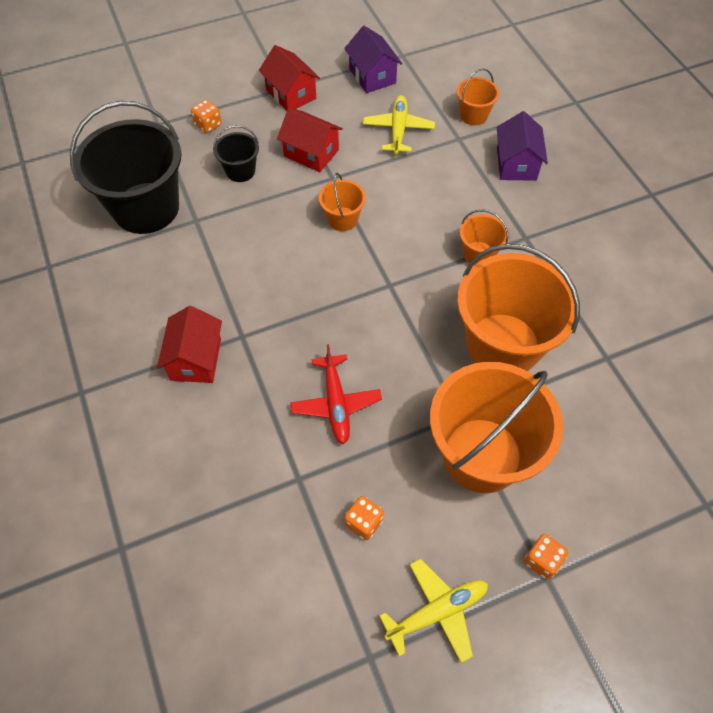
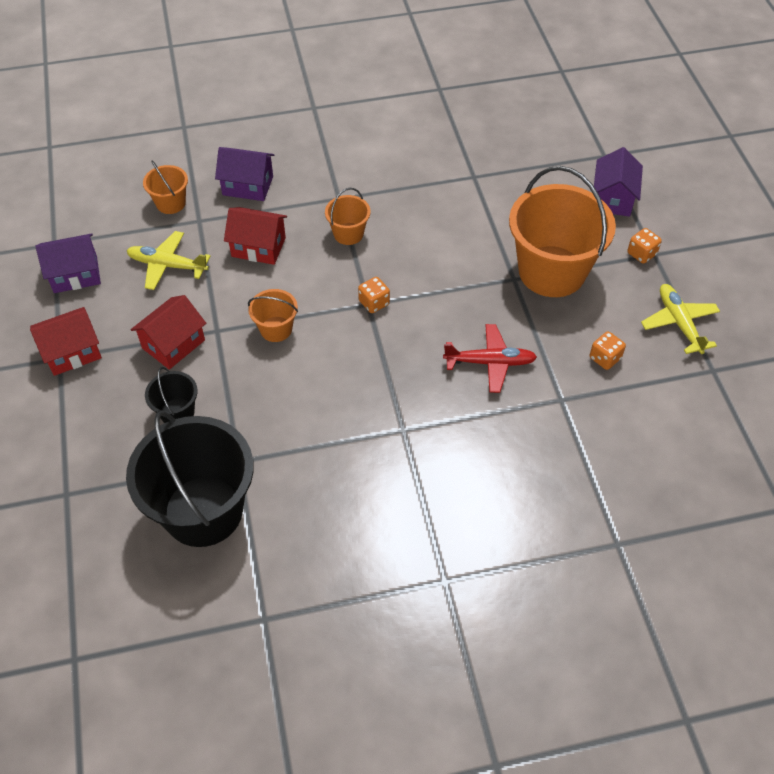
camera: 80 degrees left, 5 degrees down
red house [157,306,222,383] -> red house moved to [224,207,287,265]
orange dice [191,100,222,133] -> orange dice moved to [358,277,390,313]
orange bucket [457,244,580,372] -> none
none -> purple house [594,147,643,217]

